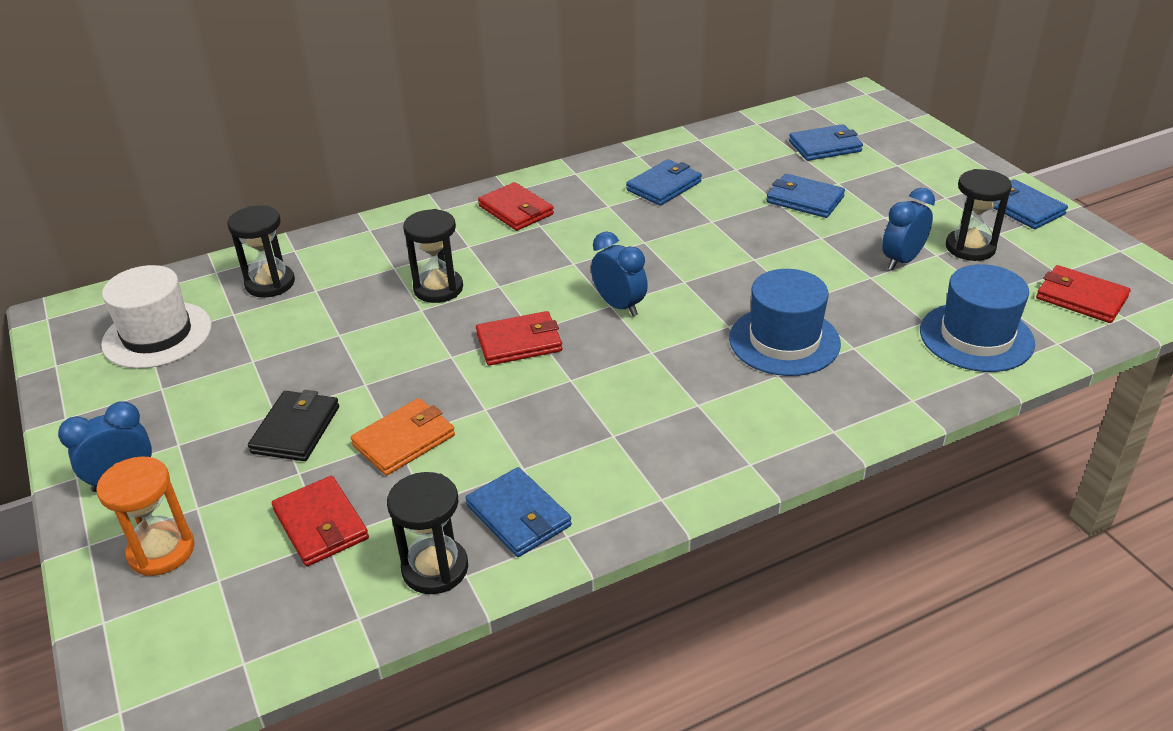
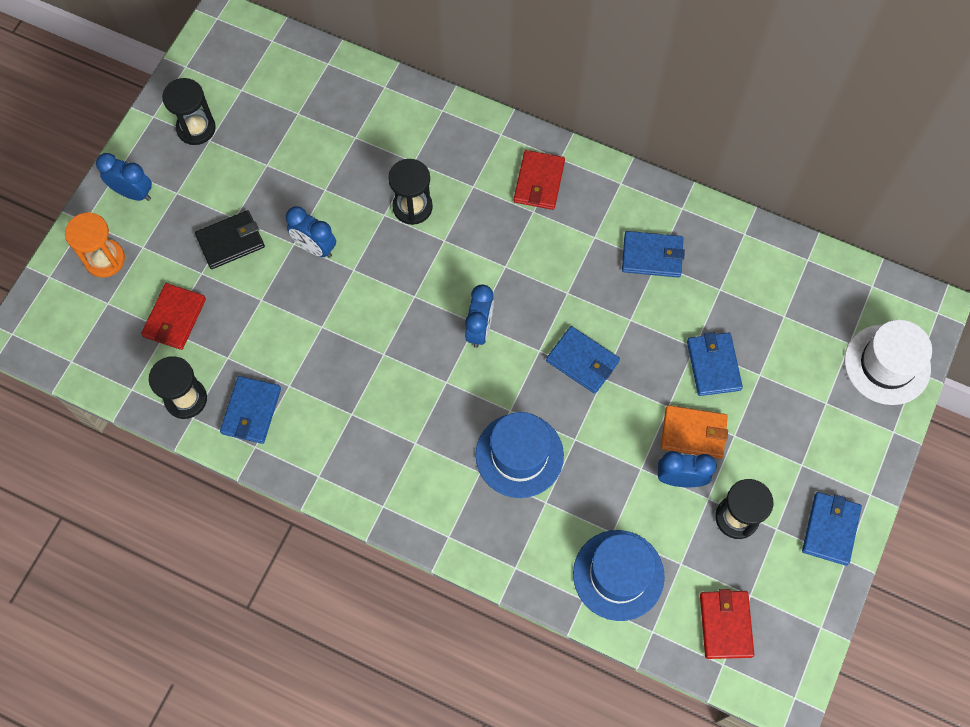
camera: 50 degrees right, 30 degrees up
white hat [101,265,212,369] -> white hat moved to [845,320,932,405]
black hourglass [228,205,295,297] -> black hourglass moved to [162,78,216,145]
orange wallet [351,398,455,476] -> orange wallet moved to [661,405,728,459]
red wallet [476,311,562,366] -> none
blue wallet [789,124,863,161] -> blue wallet moved to [546,326,620,394]
none -> blue clock [286,206,336,258]

